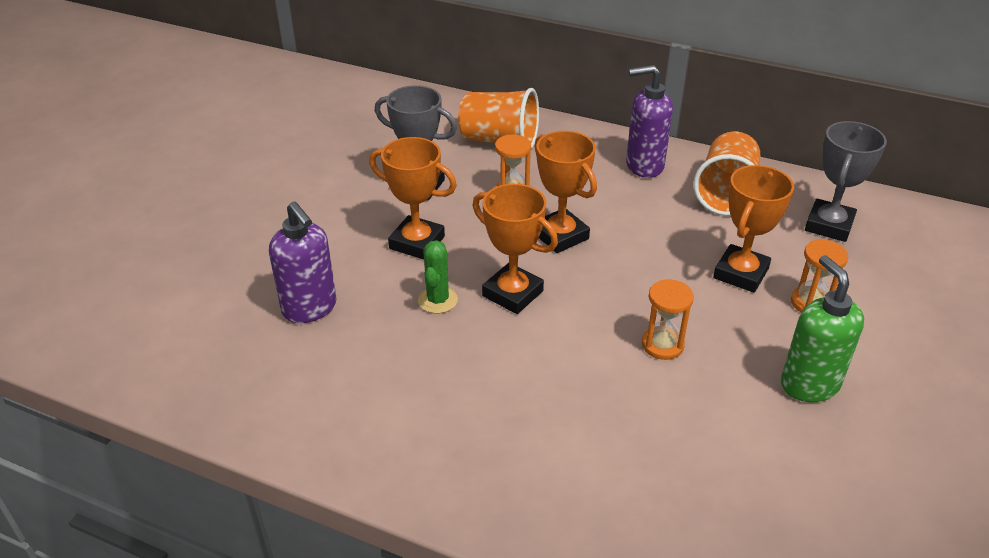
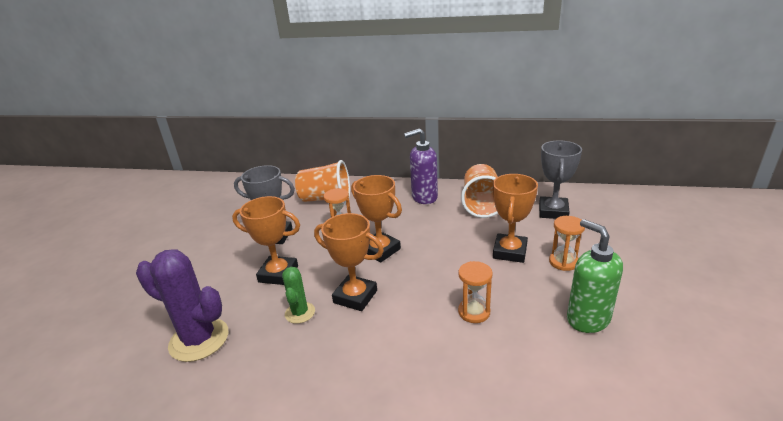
camera: 10 degrees left, 10 degrees down
purple soap dispenser [269,201,337,323] -> purple cactus [136,249,228,362]

